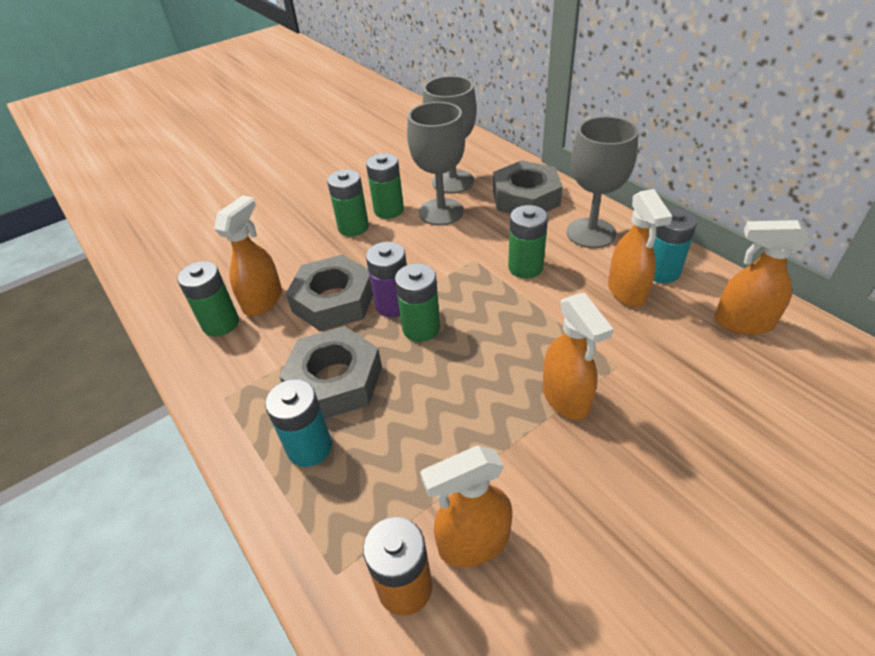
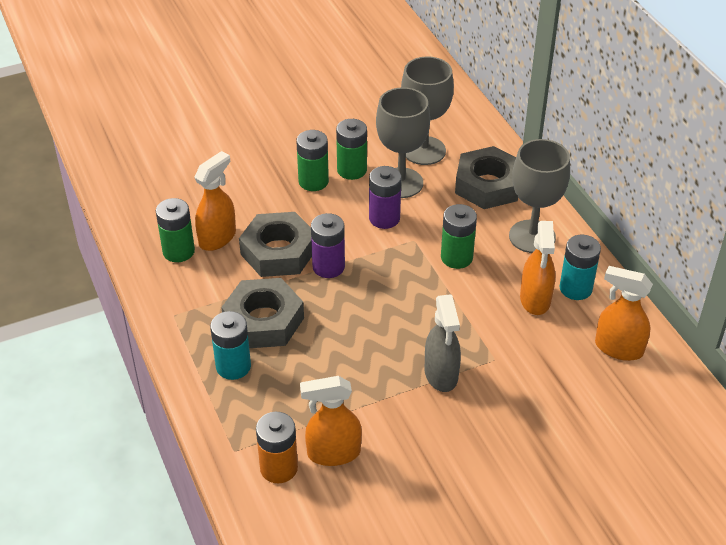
camera: 10 degrees right, 0 degrees up
green battery [395,263,440,342] -> none
orange spray bottle [542,293,613,420] -> grey spray bottle [425,295,461,392]
none -> purple battery [369,166,401,229]

